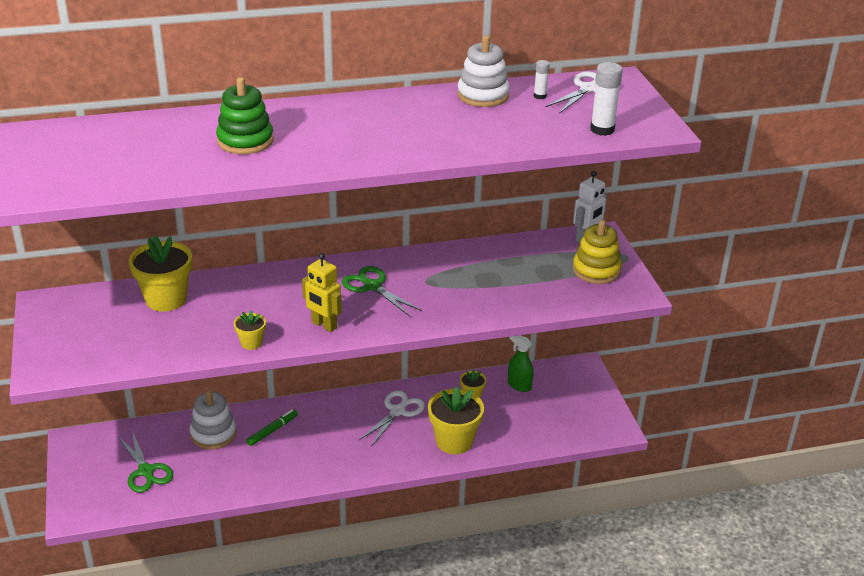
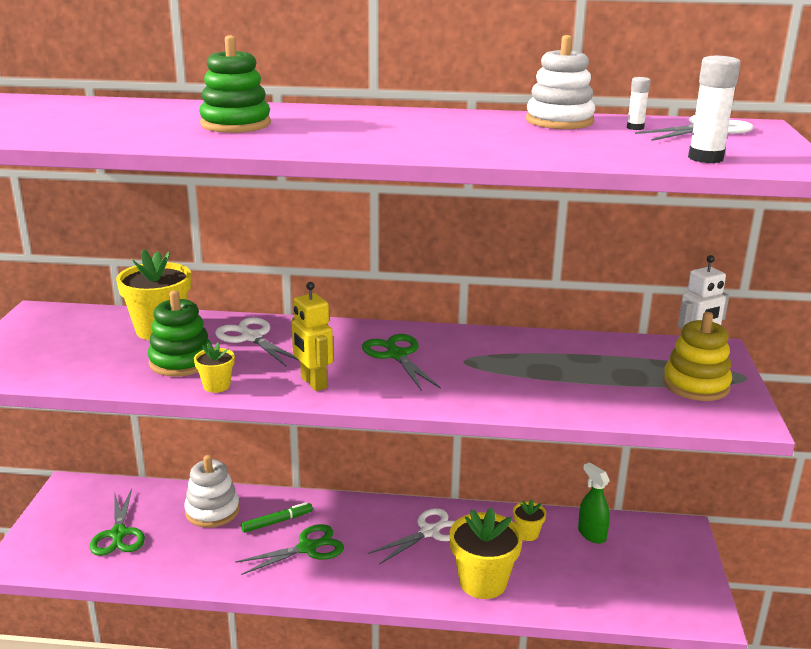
camera: 20 degrees right, 10 degrees down
none -> green stacking toy [148,290,212,377]
none -> white scissors [215,317,298,366]
none -> green scissors [235,524,344,575]

